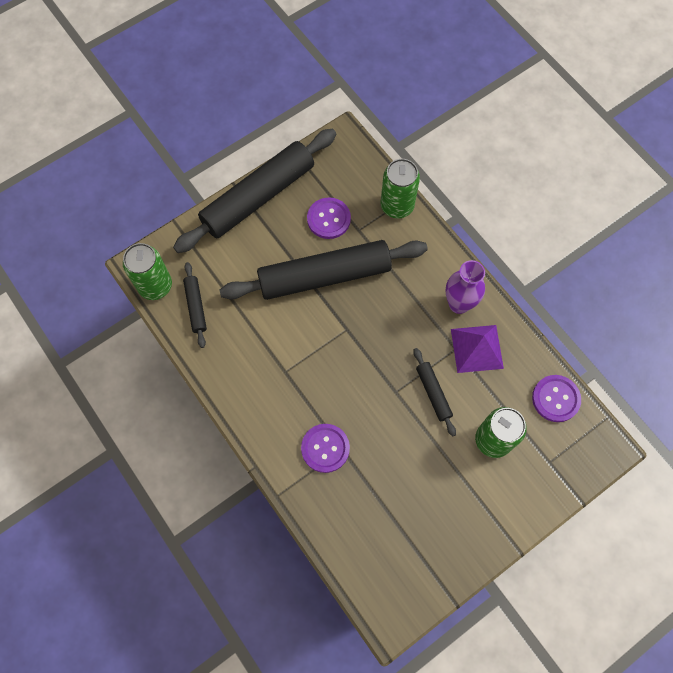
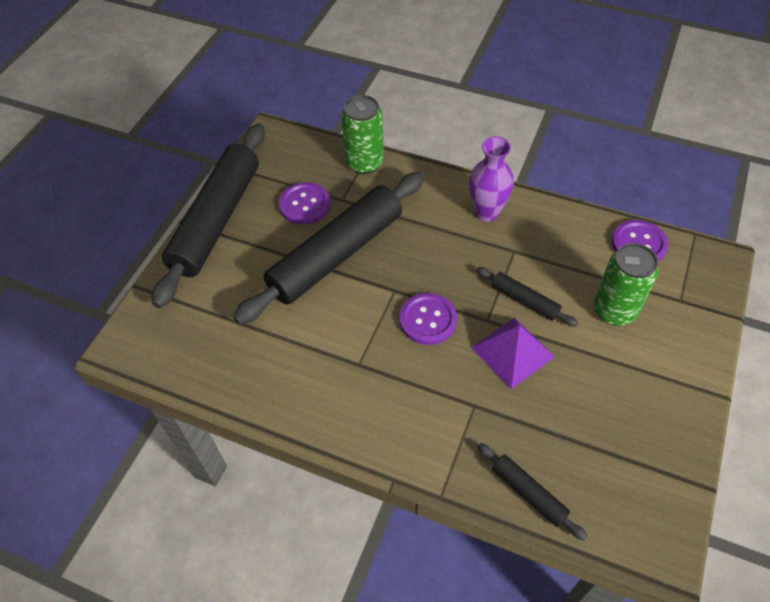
camera: 30 degrees left, 15 degrees down
green can [123,243,172,300] -> none
black rolling pin [183,262,207,348] -> black rolling pin moved to [477,443,587,541]
purple button [301,424,350,473] -> purple button moved to [400,293,457,345]
purple pyramid [451,325,504,373] -> purple pyramid moved to [471,317,555,389]

